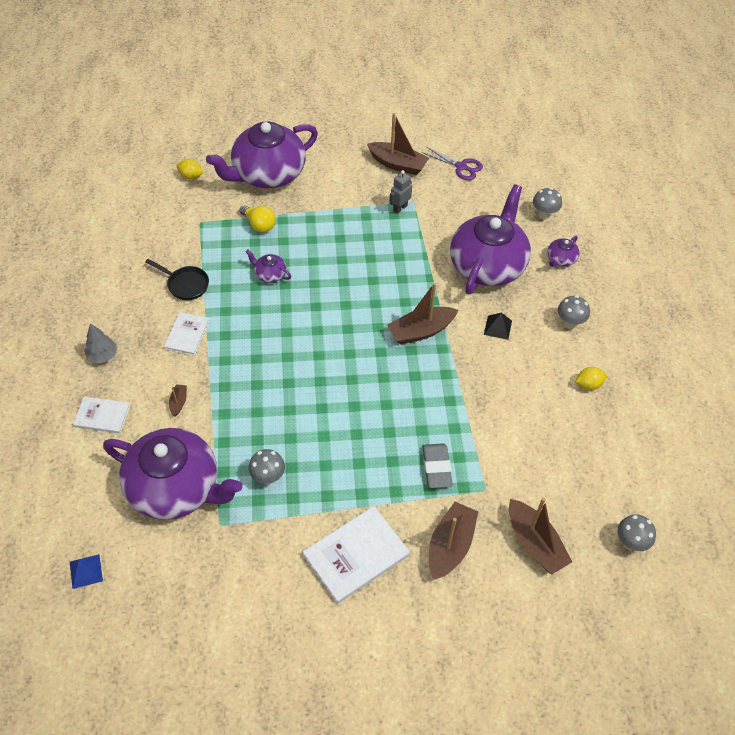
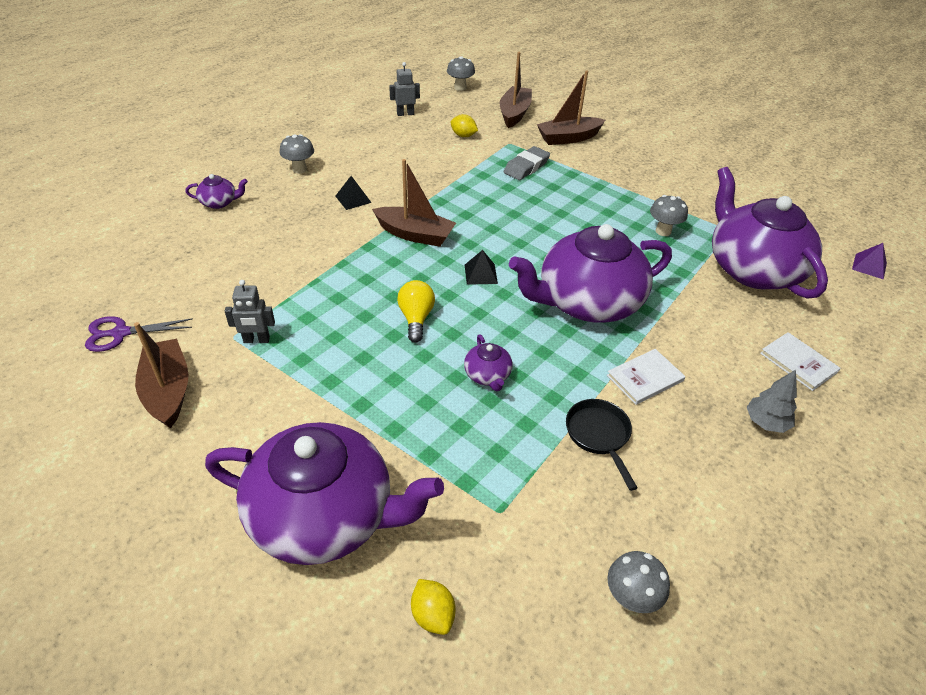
camera: 135 degrees left, 10 degrees down
blue pyramid [70,554,103,589] -> purple pyramid [852,243,887,280]
brown boat [169,384,187,417] -> none
yellow light bulb [239,205,276,232] -> yellow light bulb moved to [397,280,435,343]
white book [303,506,410,604] -> none
purple scissors [422,147,483,180] -> purple scissors turned 90 degrees counterclockwise [85,316,193,352]
purple teapot [450,184,531,295] -> purple teapot moved to [509,224,672,323]
grey mushroom [533,188,562,220] -> grey mushroom moved to [607,551,670,613]
yellow lemon [575,367,607,390] -> yellow lemon moved to [450,114,478,137]
none -> grey robot [389,62,420,116]
none -> black pyramid [465,250,498,285]

